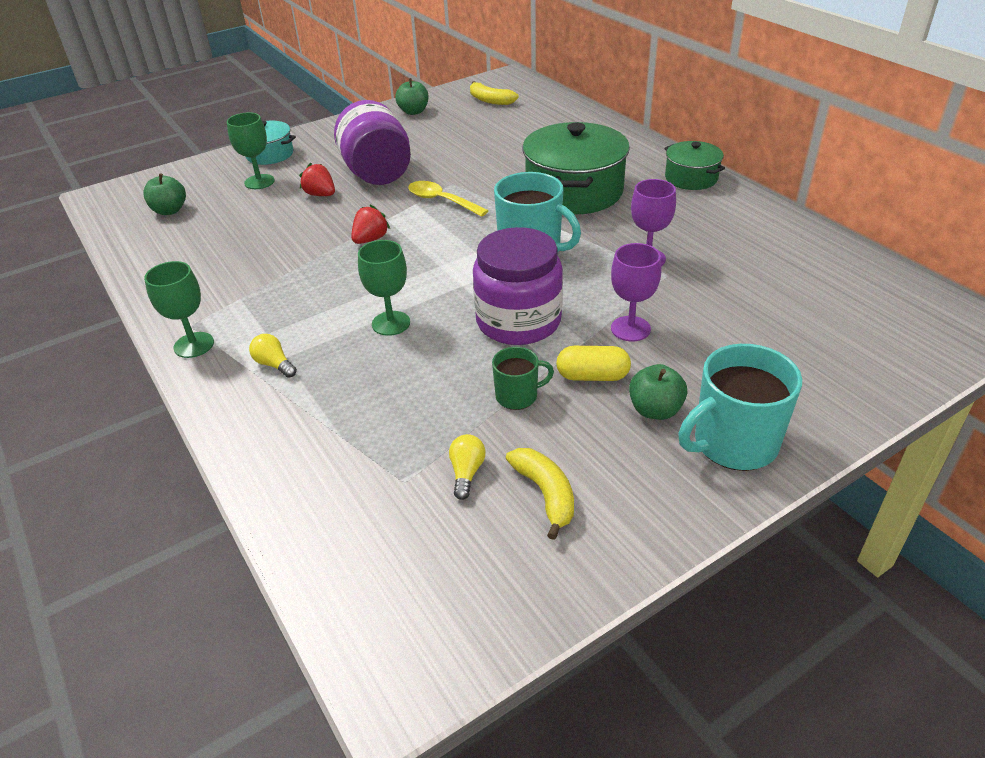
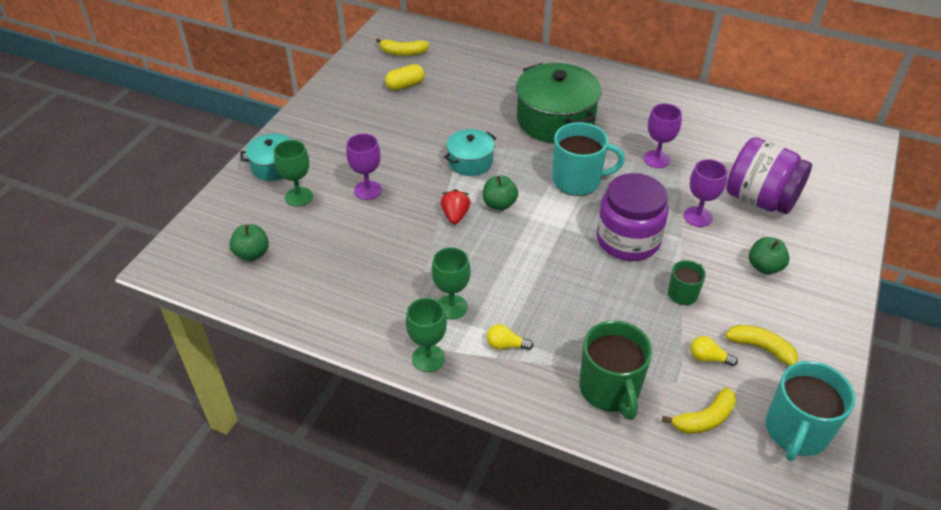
camera: 35 degrees left, 5 degrees up
red strawberry [299,163,335,196] -> purple goblet [346,134,382,200]
purple jar [334,100,411,185] -> purple jar moved to [726,137,812,214]
green goblet [358,240,410,336] -> green goblet moved to [432,247,471,319]
green apple [395,78,429,115] -> green apple moved to [483,176,518,210]
yellow spoon [408,181,489,217] -> turquoise pot [444,129,496,176]
yellow light bulb [449,434,486,500] -> yellow light bulb turned 45 degrees counterclockwise [691,336,738,366]
yellow capsule [556,346,631,381] -> yellow capsule moved to [385,64,425,90]
green pot [665,141,725,190] -> none
turquoise mug [678,344,802,471] -> turquoise mug moved to [766,361,855,461]
none -> green mug [579,320,653,420]
none -> yellow banana [662,387,736,434]

